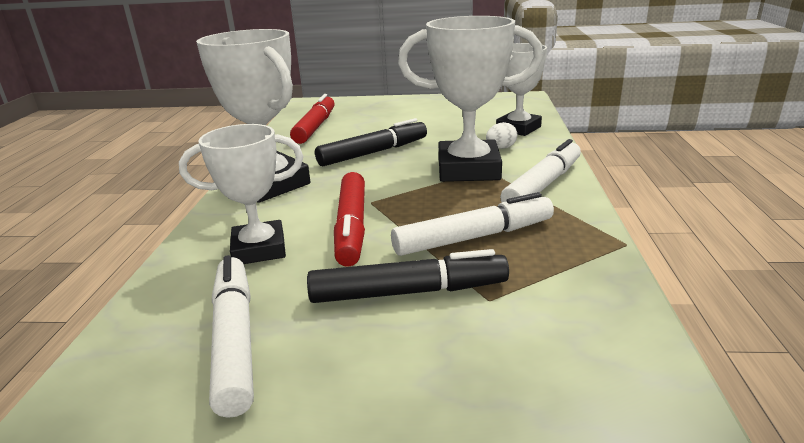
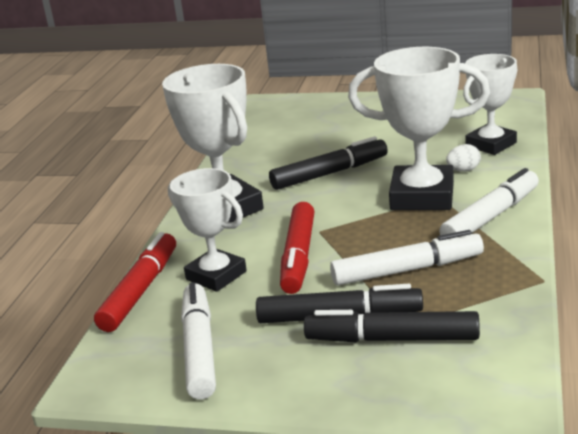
camera: 10 degrees right, 0 degrees up
white trophy [179,124,303,264] -> white trophy turned 45 degrees clockwise [168,168,247,292]
red marker [290,94,335,144] -> red marker moved to [94,232,176,332]
none -> black marker [304,310,480,342]

